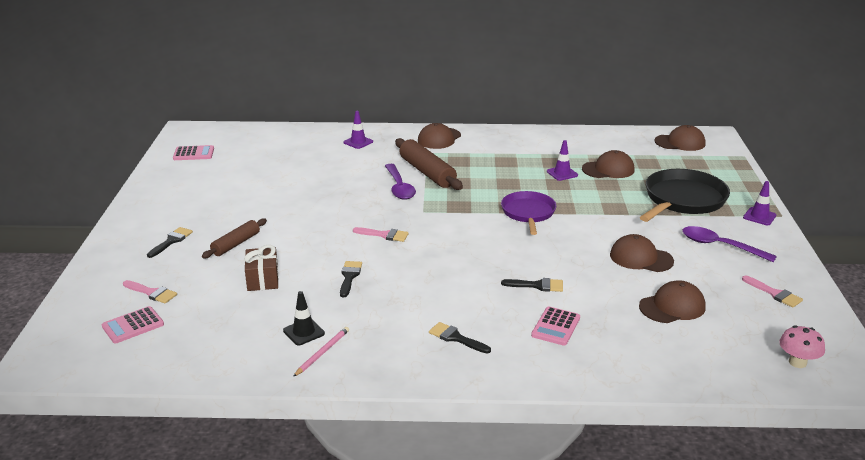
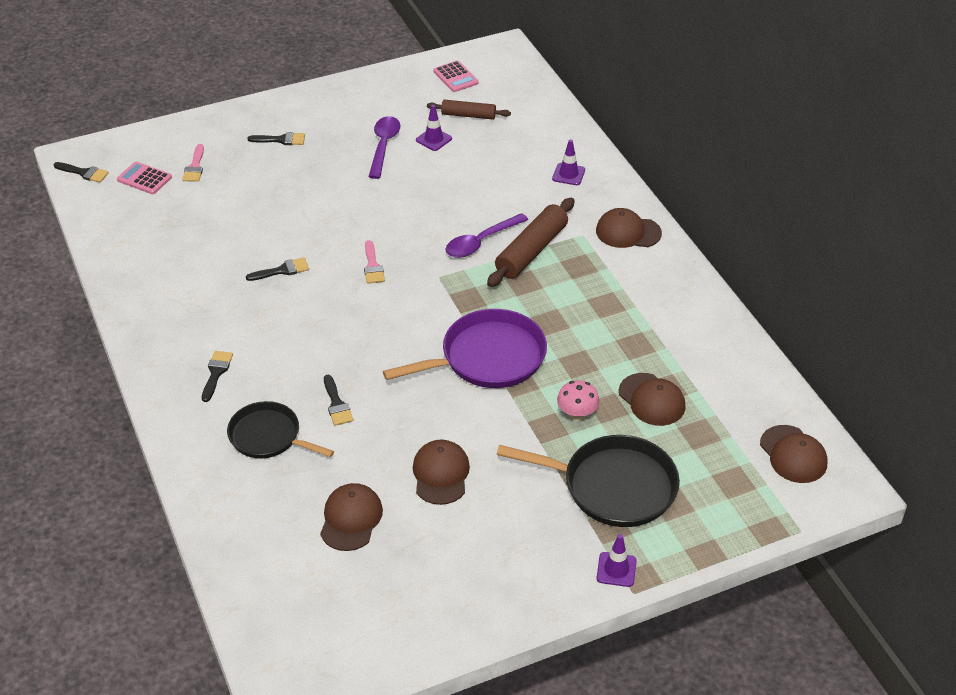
camera: 65 degrees right, 15 degrees up
brown rolling pin [202,218,267,258] -> brown rolling pin moved to [427,100,511,120]
brown gift [244,245,279,291] -> none
black traffic cone [283,291,325,345] -> none
pink pencil [293,327,349,377] -> none
purple pan [501,191,556,235] -> purple pan [383,309,547,388], size x1.52
pink calculator [531,307,580,346] -> black pan [227,401,334,459]
purple traffic cone [547,140,578,181] -> purple traffic cone moved to [416,105,452,151]
brown cap [639,280,705,323] -> brown cap turned 120 degrees counterclockwise [320,483,383,551]
purple spoon [682,226,777,262] -> purple spoon moved to [369,116,401,179]
pink brush [742,275,803,308] -> none
pink mushroom [779,325,825,368] -> pink mushroom moved to [557,380,600,421]
none -> black brush [53,162,109,183]

